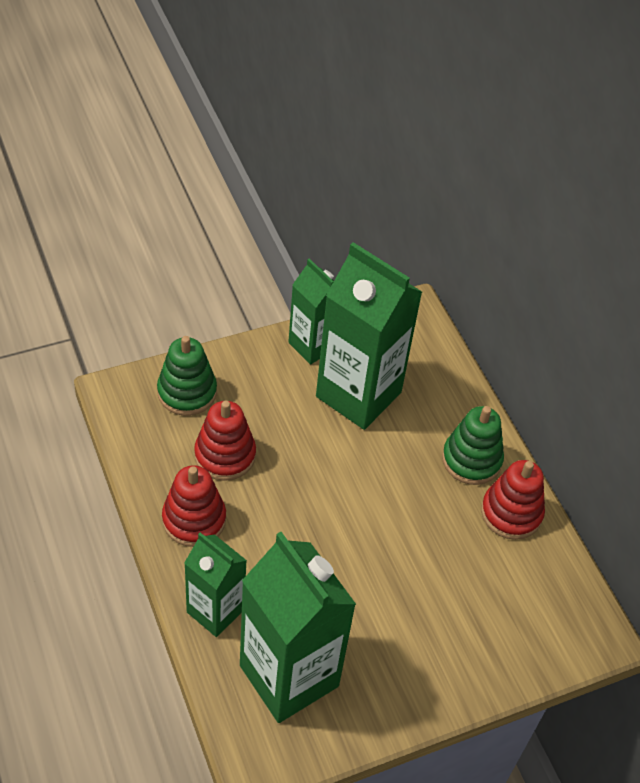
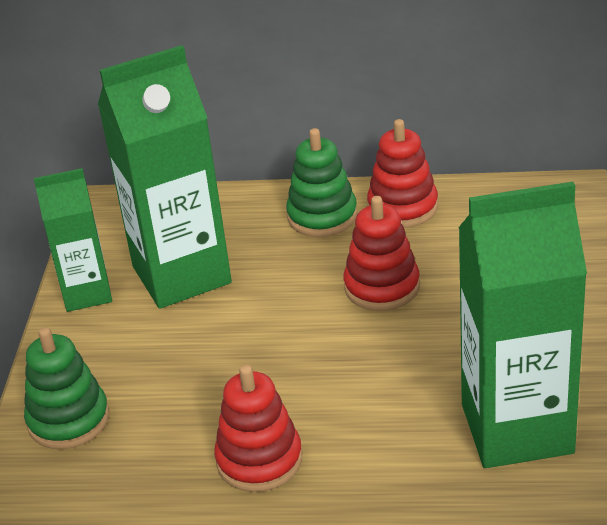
camera: 55 degrees left, 15 degrees down
green carton [184,532,247,637] -> none
red stacking toy [194,401,256,481] -> red stacking toy moved to [343,196,420,311]

